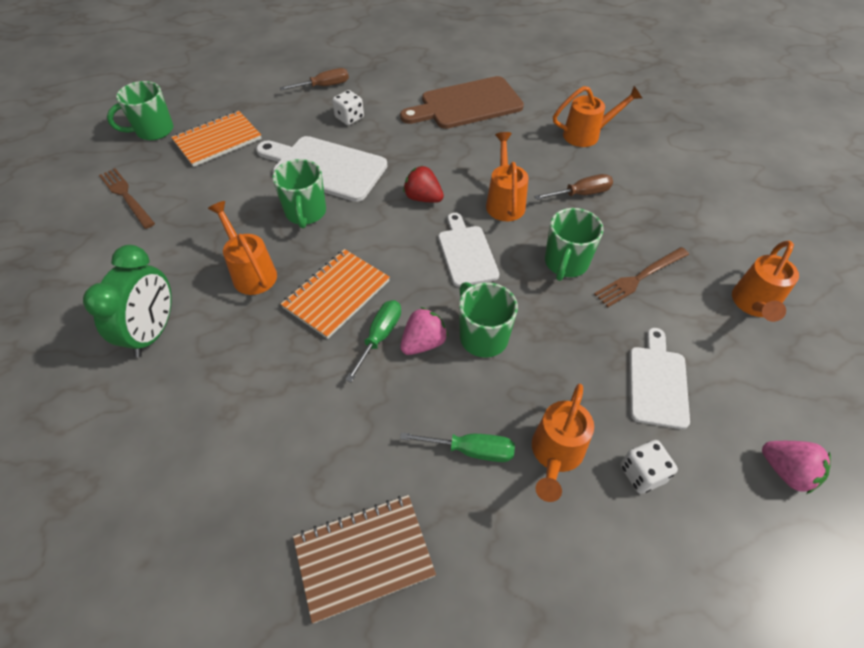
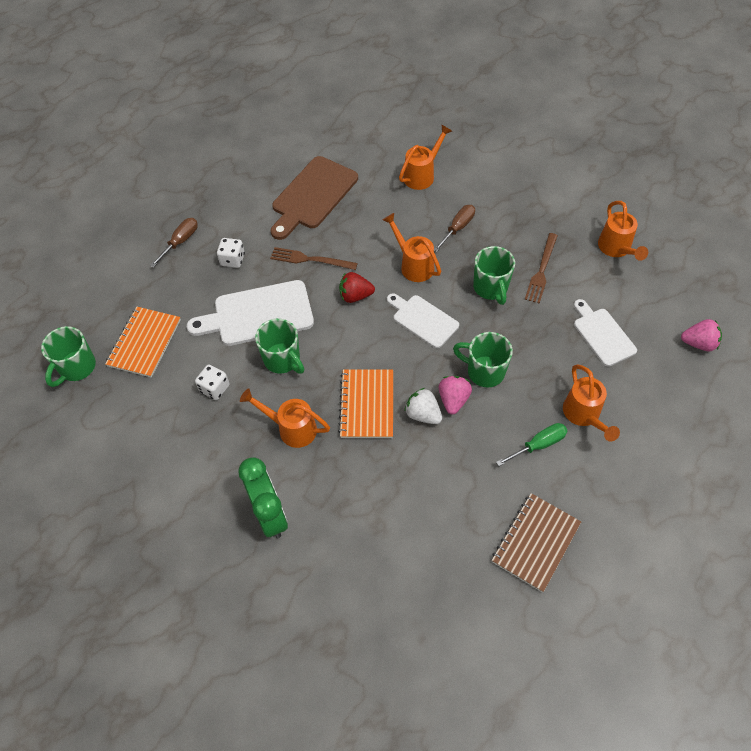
camera: 35 degrees left, 5 degrees up
brown fork [99,168,155,229] -> brown fork moved to [270,247,358,270]
green screwdriver [345,300,401,382] -> white strawberry [405,388,442,424]
white dice [621,440,678,494] -> white dice moved to [195,365,230,400]

